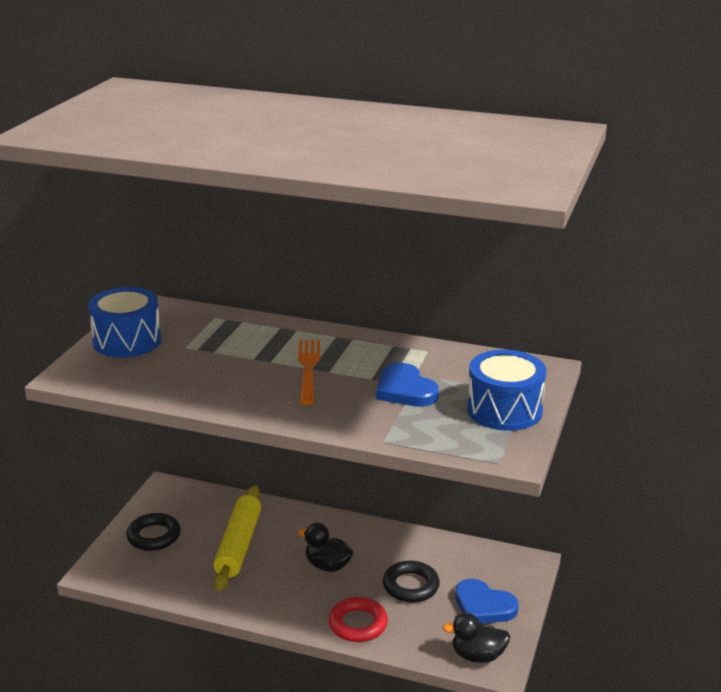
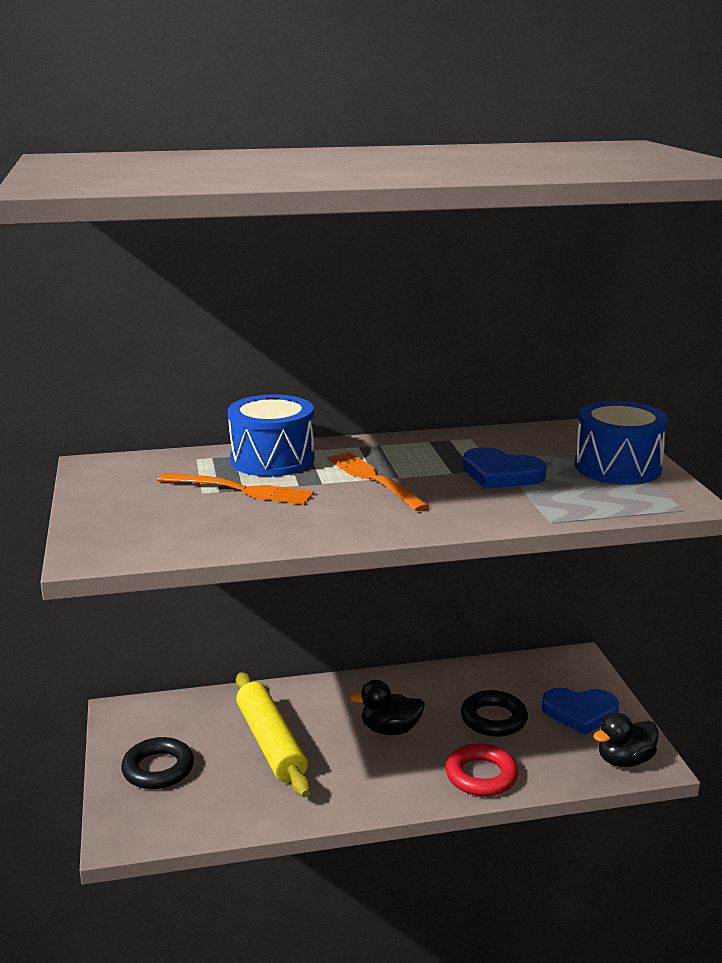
camera: 30 degrees left, 5 degrees down
blue drum [88,287,161,358] -> blue drum moved to [228,395,315,477]
none -> orange fork [157,473,314,505]

